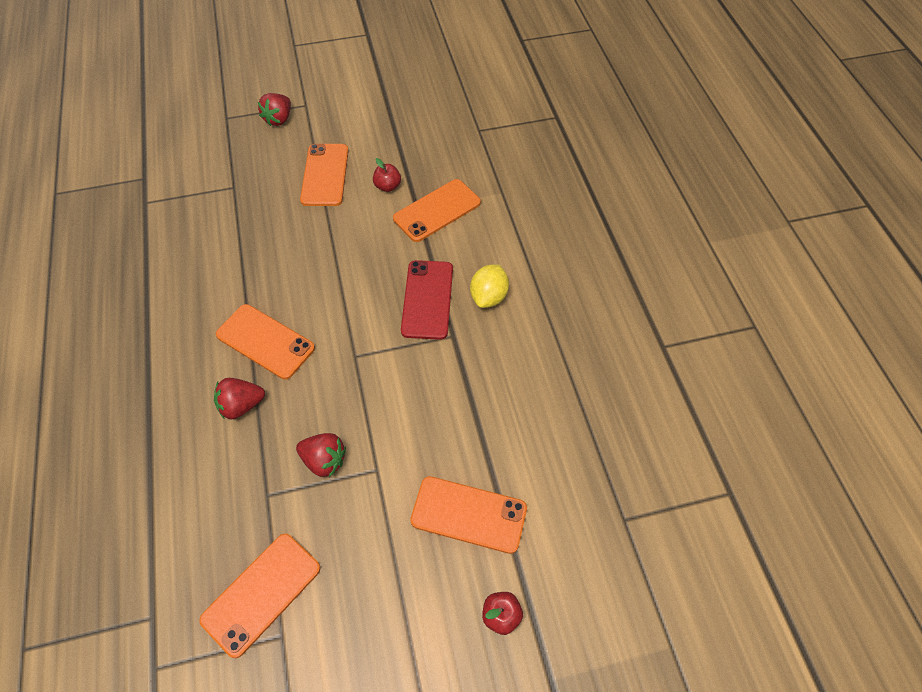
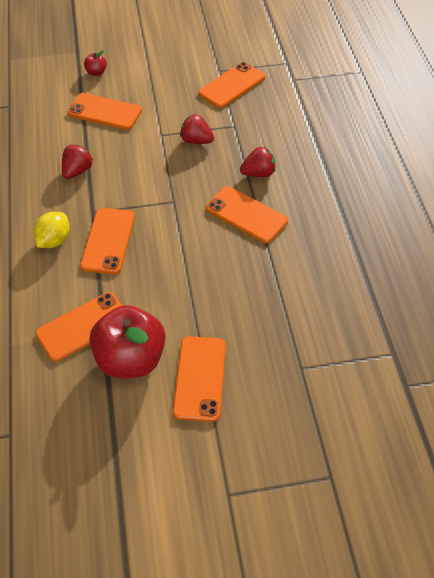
camera: 175 degrees left, 5 degrees down
red strawberry [258,93,291,126] -> red strawberry moved to [62,145,93,179]
red apple [373,158,401,192] -> red apple [90,305,166,379], size x2.38
red phone [401,260,453,340] -> orange phone [80,208,135,274]

